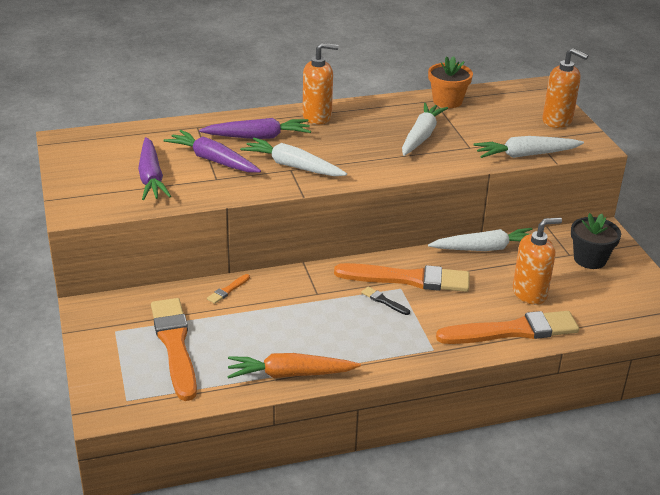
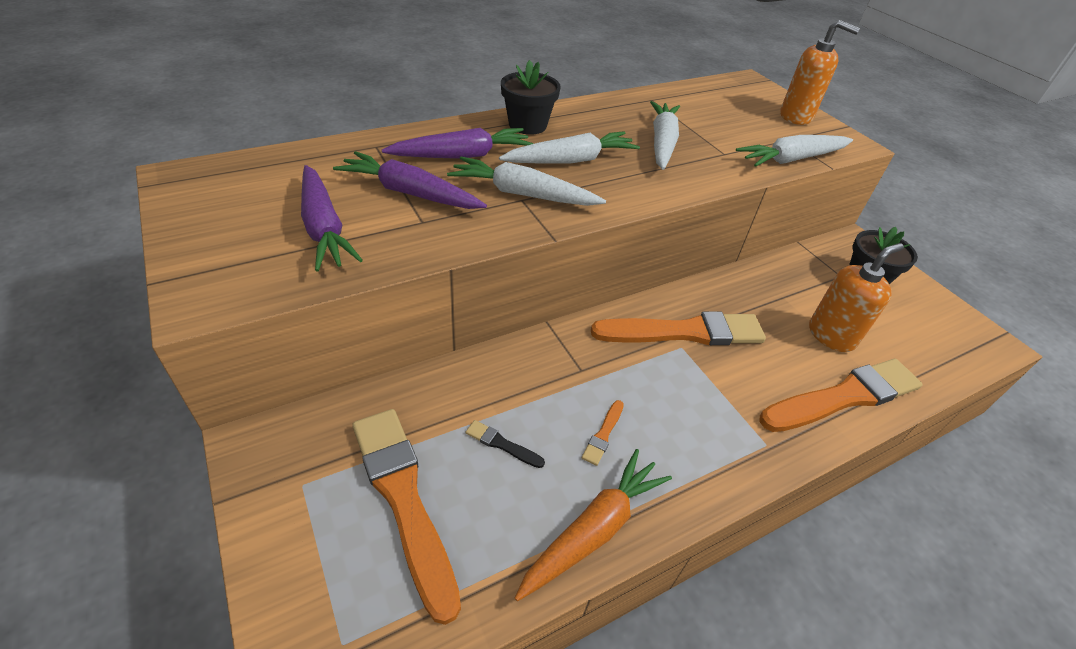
camera: 15 degrees left, 10 degrees up
orange brush [207,274,250,304] -> orange brush moved to [582,400,624,466]
orange carrot [228,353,361,379] -> orange carrot turned 150 degrees clockwise [515,449,672,602]
orange soap dispenser [303,43,339,125] -> black flower pot [501,60,561,135]
black brush [361,287,410,315] -> black brush moved to [466,420,545,468]
orange flower pot [428,56,473,108] -> none
white carrot [428,228,532,251] -> white carrot moved to [499,131,640,164]

